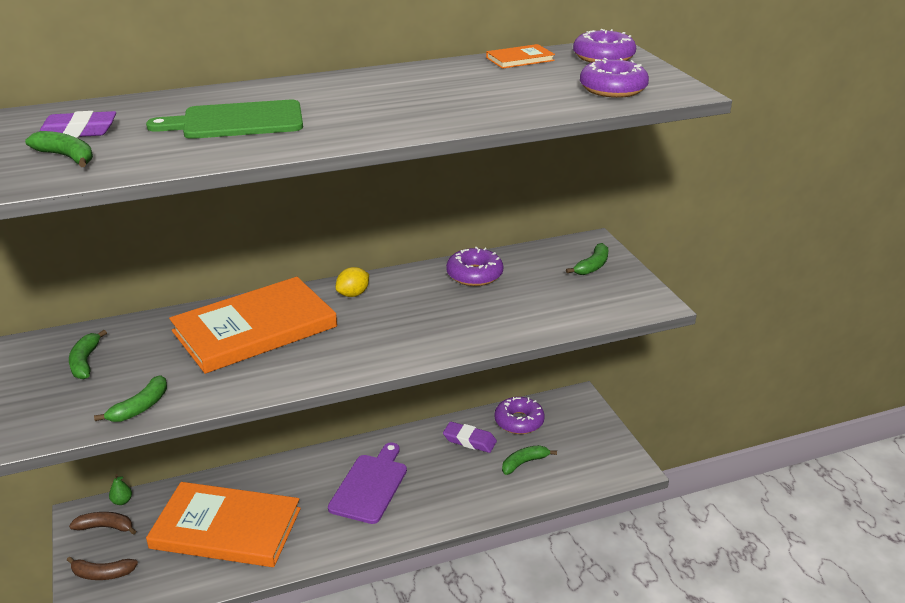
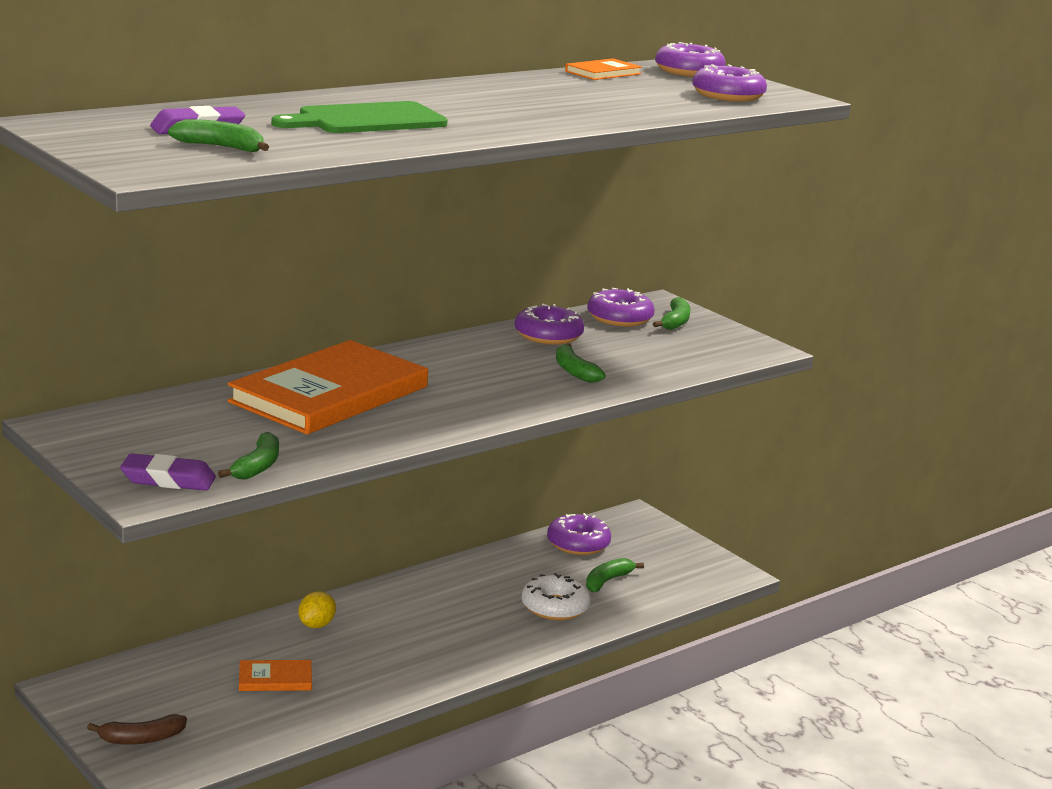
camera: 20 degrees left, 10 degrees down
green banana [69,330,107,379] -> green banana moved to [556,343,605,383]
brown banana [69,512,136,535] -> none
green pear [109,474,132,505] -> none
orange book [146,482,301,567] -> orange book [239,660,312,691], size x0.42
purple cutting board [328,443,407,524] -> none
yellow lemon [336,267,369,297] -> yellow lemon moved to [298,591,336,628]
purple eraser [443,422,497,453] -> purple eraser moved to [120,454,216,491]
none -> white donut [522,573,591,620]
none -> purple donut [587,288,655,327]

